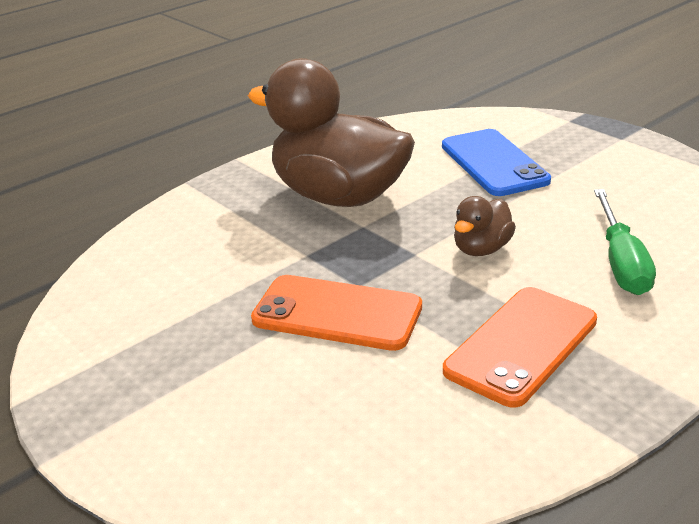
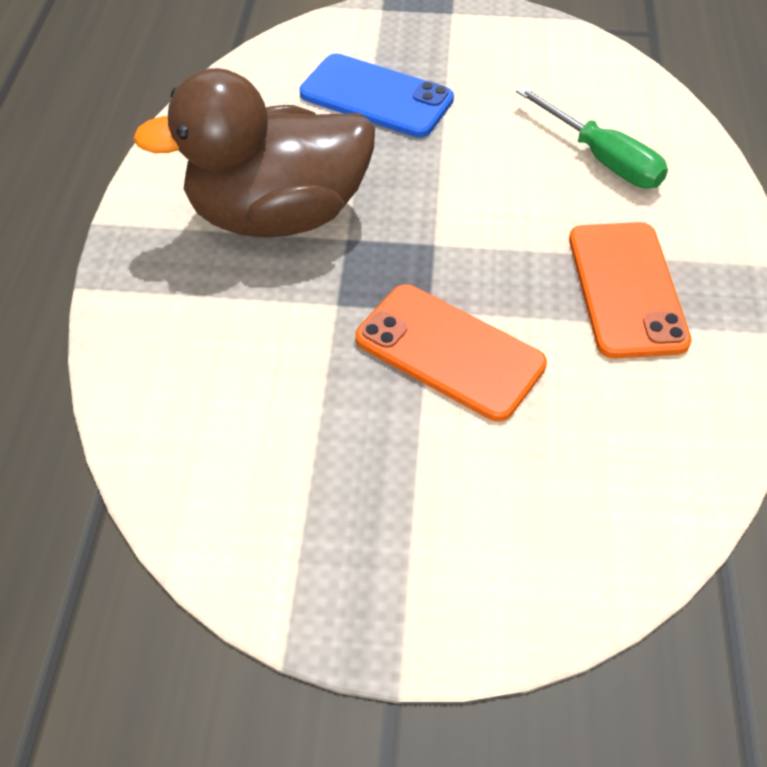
camera: 45 degrees left, 20 degrees up
orange phone [251,275,422,351] -> orange phone turned 60 degrees clockwise [355,284,547,422]
brown duck [454,196,516,256] -> none

